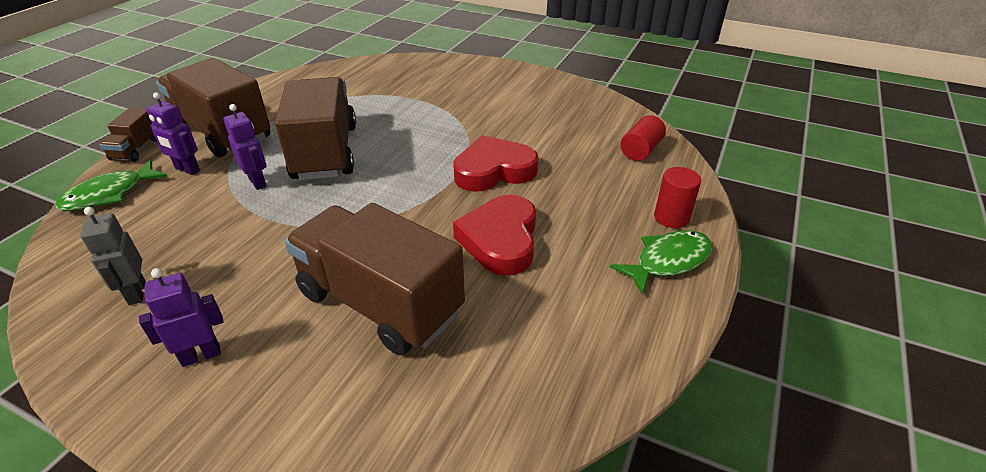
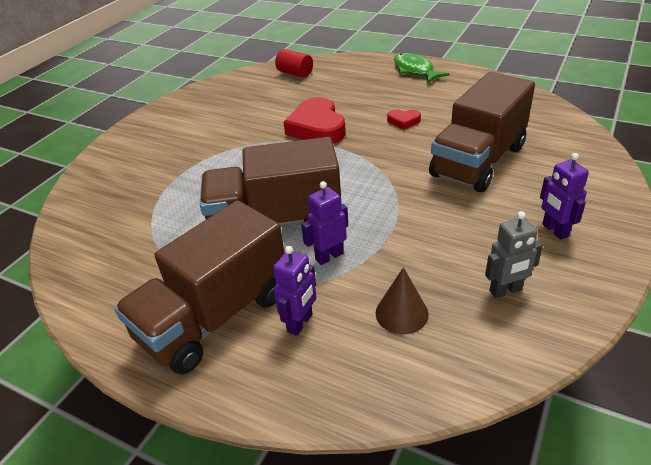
camera: 85 degrees left, 0 degrees up
green fish [56,160,167,211] -> none
brown truck [100,107,157,162] -> none
red heart [453,195,536,276] -> red heart [387,109,421,130], size x0.48
red cylinder [654,167,701,228] -> none
none -> brown cone [375,267,429,334]

